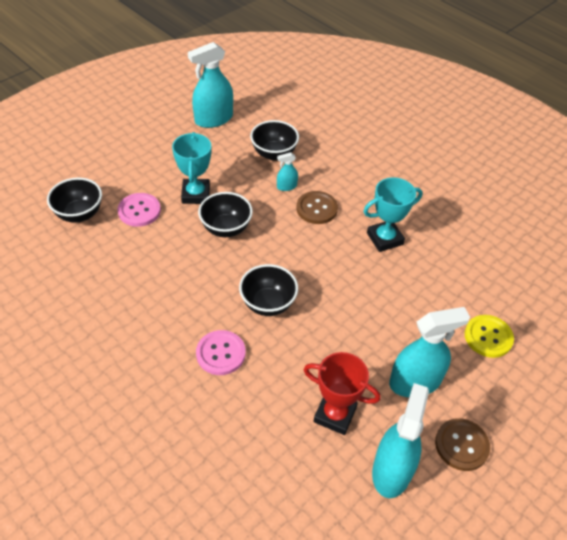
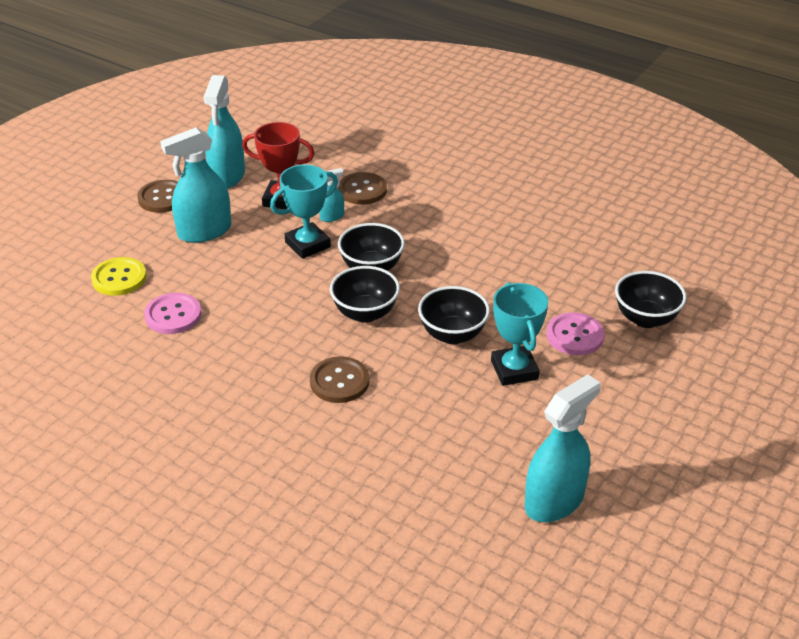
camera: 170 degrees right, 10 degrees down
pink button [196,330,246,375] -> pink button moved to [144,293,202,334]
black bowl [250,120,299,161] -> black bowl moved to [330,266,400,323]
turquoise spray bottle [277,152,298,191] -> turquoise spray bottle moved to [319,168,344,222]
turquoise trophy [363,177,423,252] -> turquoise trophy moved to [270,165,338,259]
none -> brown button [338,172,387,205]

